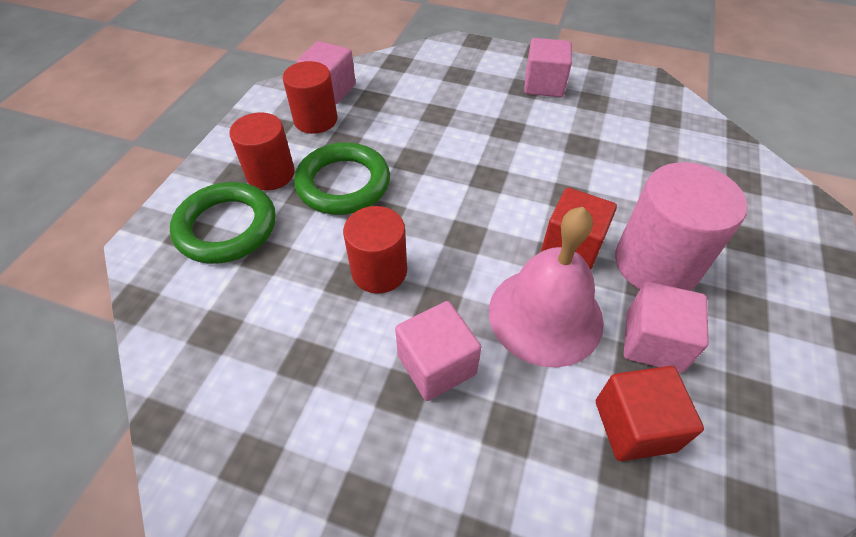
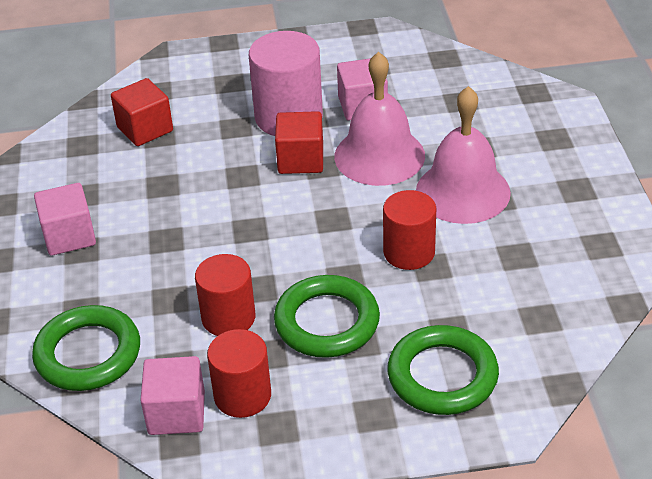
camera: 115 degrees left, 10 degrees down
red cylinder [229,112,295,191] -> red cylinder moved to [195,254,255,336]
pink cube [395,301,481,401] -> pink bell [416,86,511,224]
red cube [596,366,704,461] -> red cube moved to [111,78,173,146]
none -> green ring [32,305,140,391]

